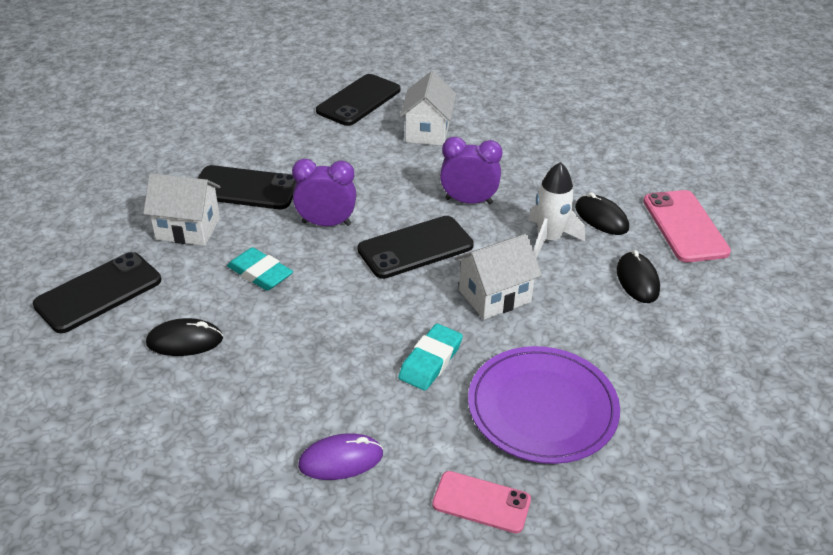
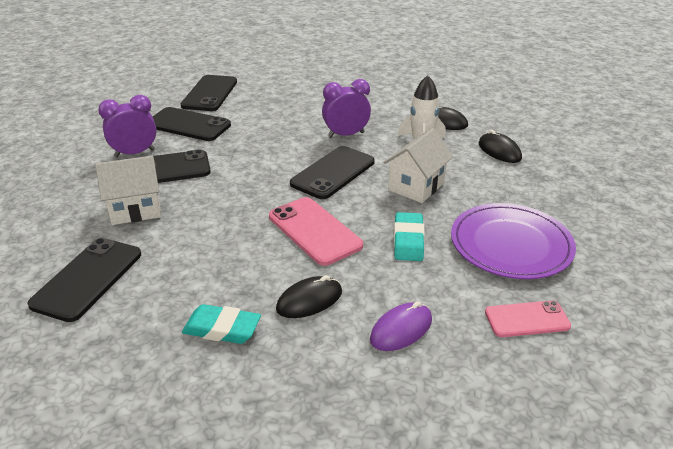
camera: 25 degrees left, 5 degrees down
black mouse [146,318,223,356] -> black mouse moved to [276,275,342,318]
turquoise eraser [227,247,293,291] -> turquoise eraser moved to [182,304,261,344]
purple clock [292,159,356,226] -> purple clock moved to [98,95,156,157]
white house [400,71,456,146] -> none
pink phone [643,190,731,262] -> pink phone moved to [269,197,363,266]
none -> black phone [152,107,231,141]

